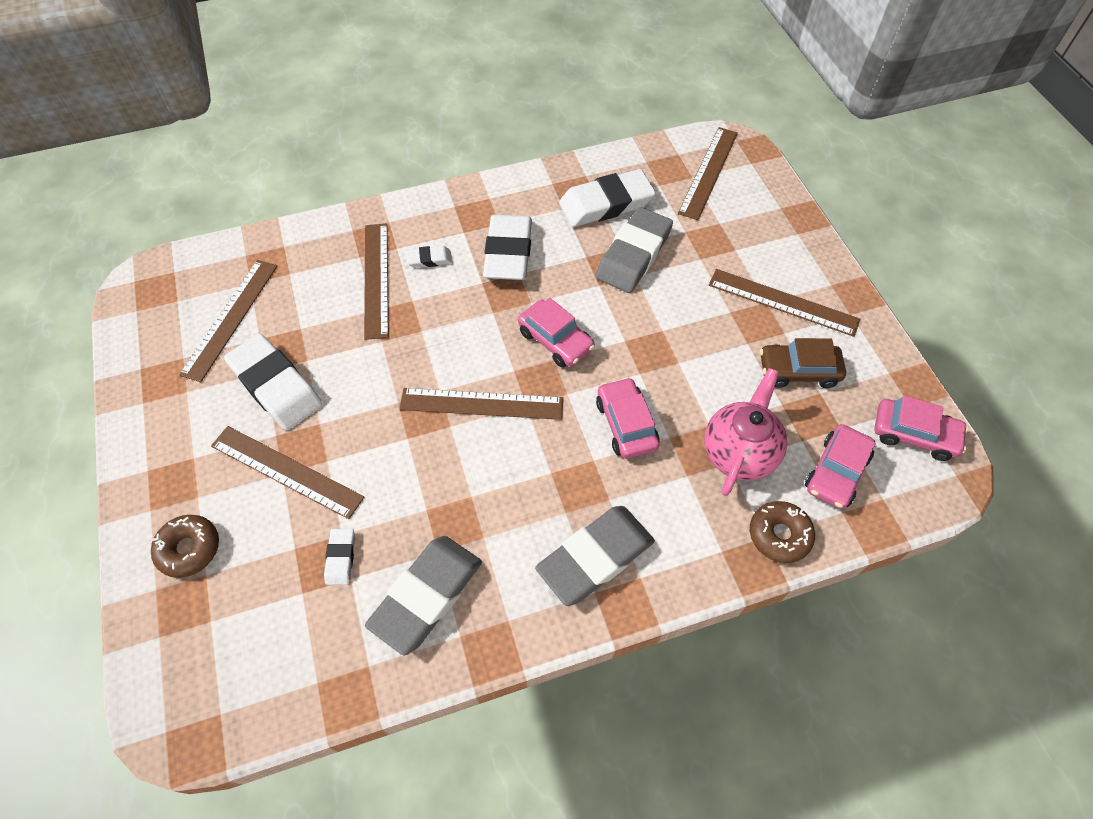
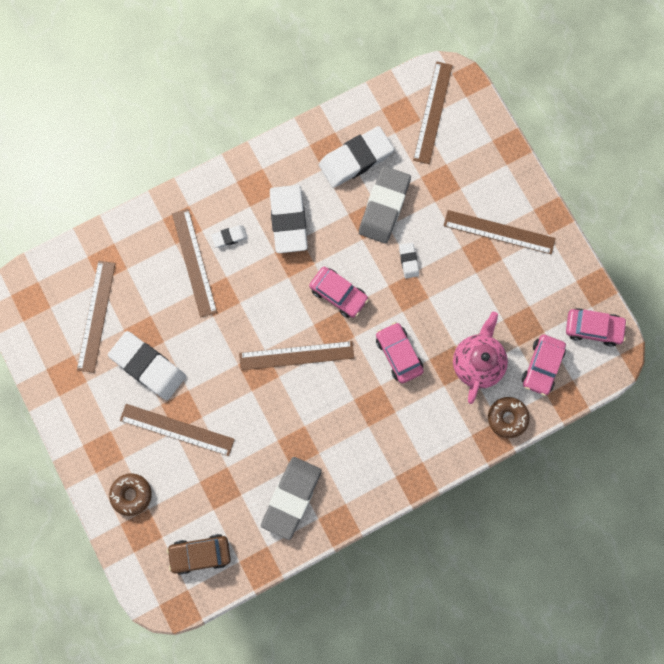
camera: 10 degrees left, 20 degrees up
white eraser [324,529,355,585] -> white eraser moved to [399,243,419,278]
grey eraser [535,506,655,606] -> none
brown car [760,338,846,388] -> brown car moved to [167,534,231,575]

